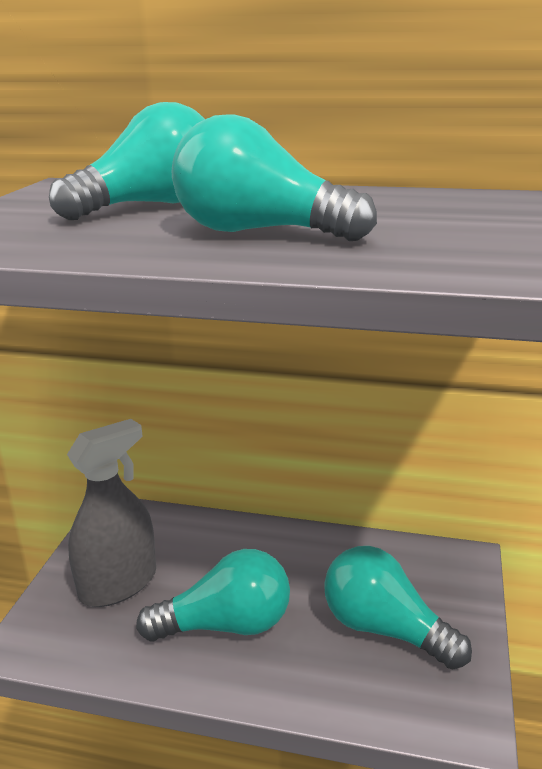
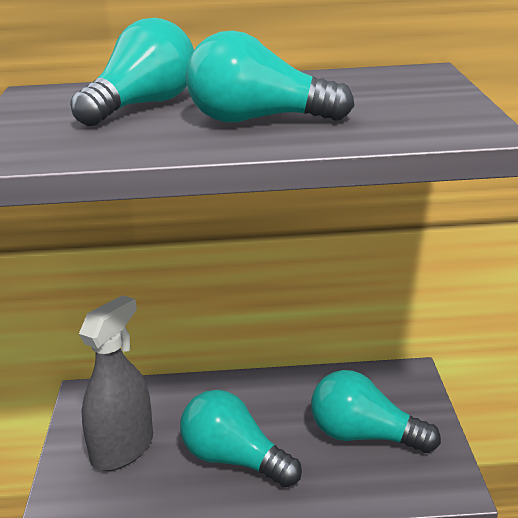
camera: 15 degrees left, 0 degrees up
turquoise light bulb [136,549,290,642] -> turquoise light bulb turned 120 degrees counterclockwise [180,390,302,487]

